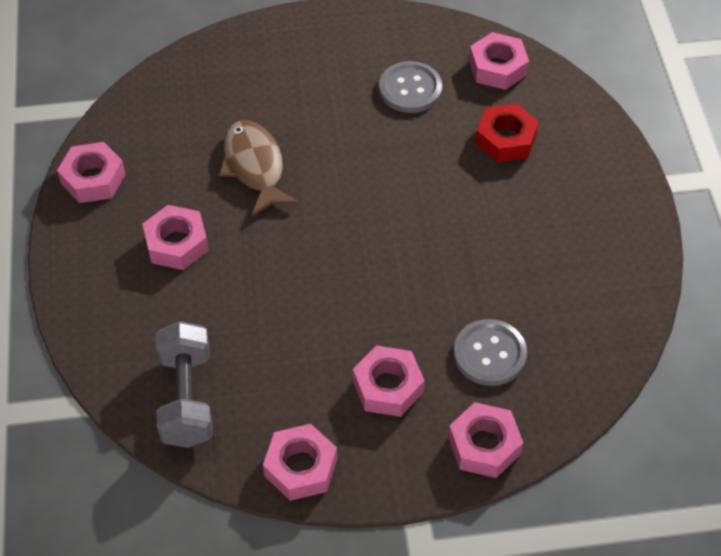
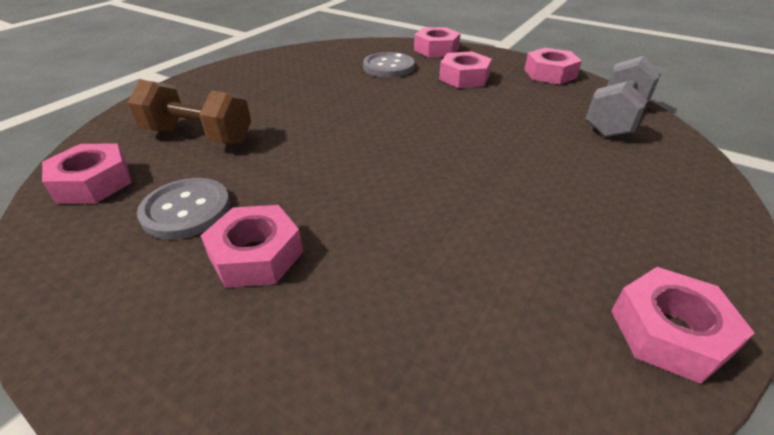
camera: 140 degrees left, 15 degrees down
pink nut [143,205,209,270] -> pink nut moved to [200,205,303,288]
brown fish [219,120,299,217] -> none
red nut [475,103,539,163] -> brown dumbbell [127,80,251,144]

